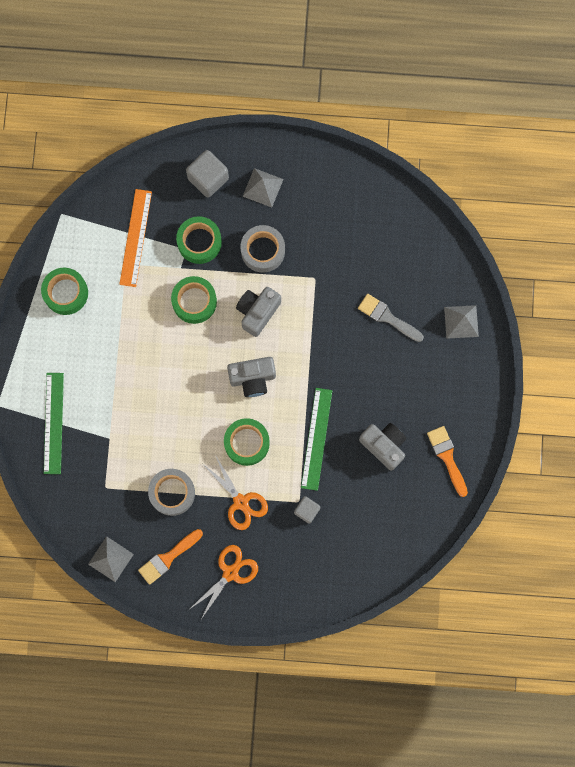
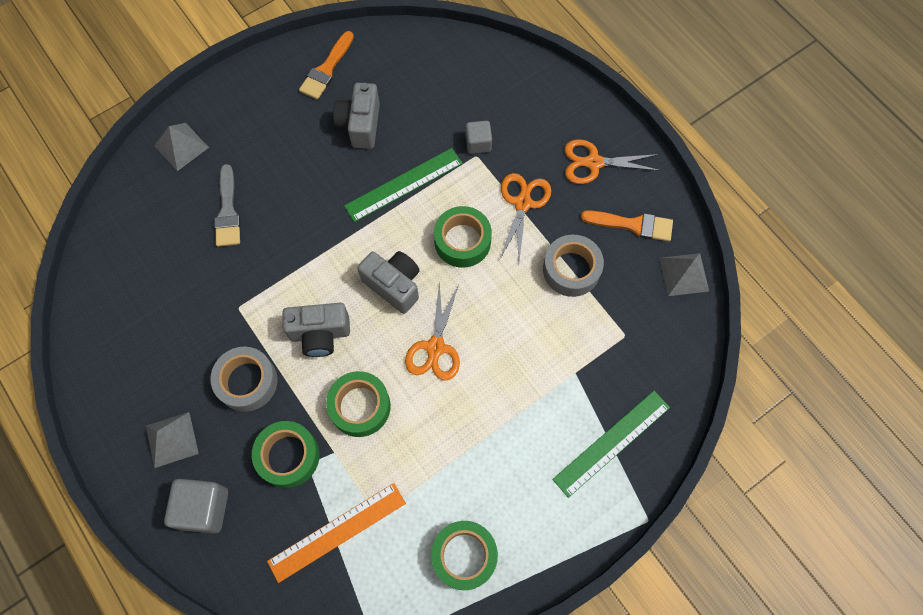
camera: 130 degrees left, 10 degrees down
none -> orange scissors [405,281,460,381]

